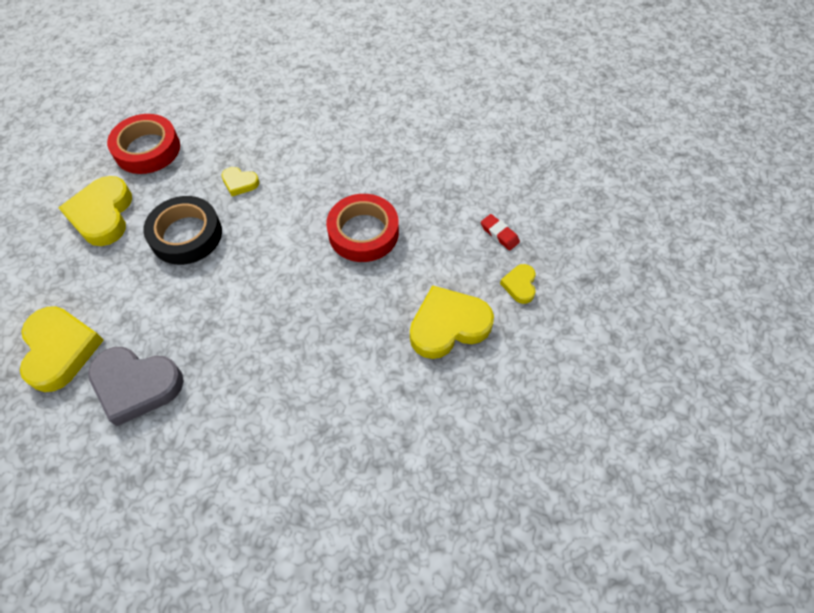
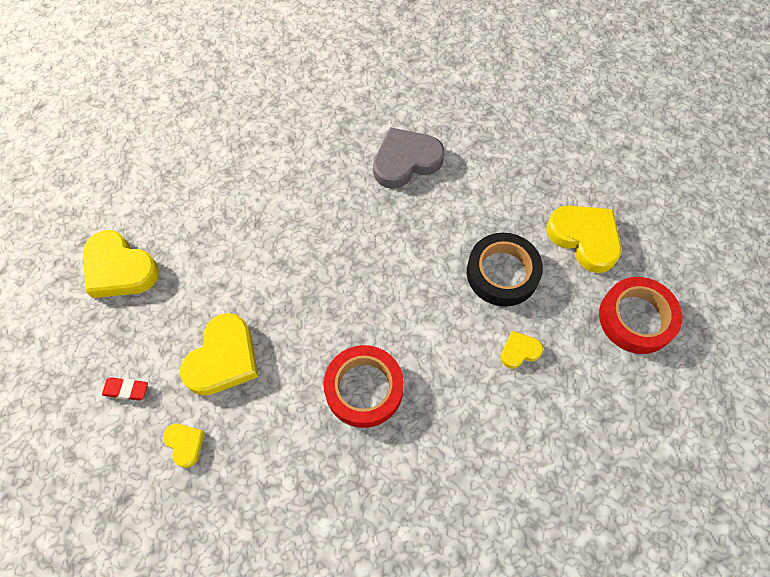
camera: 140 degrees right, 5 degrees up
yellow heart [20,306,104,392] -> yellow heart moved to [83,230,159,298]
red eraser [481,214,520,250] -> red eraser moved to [102,377,148,400]

